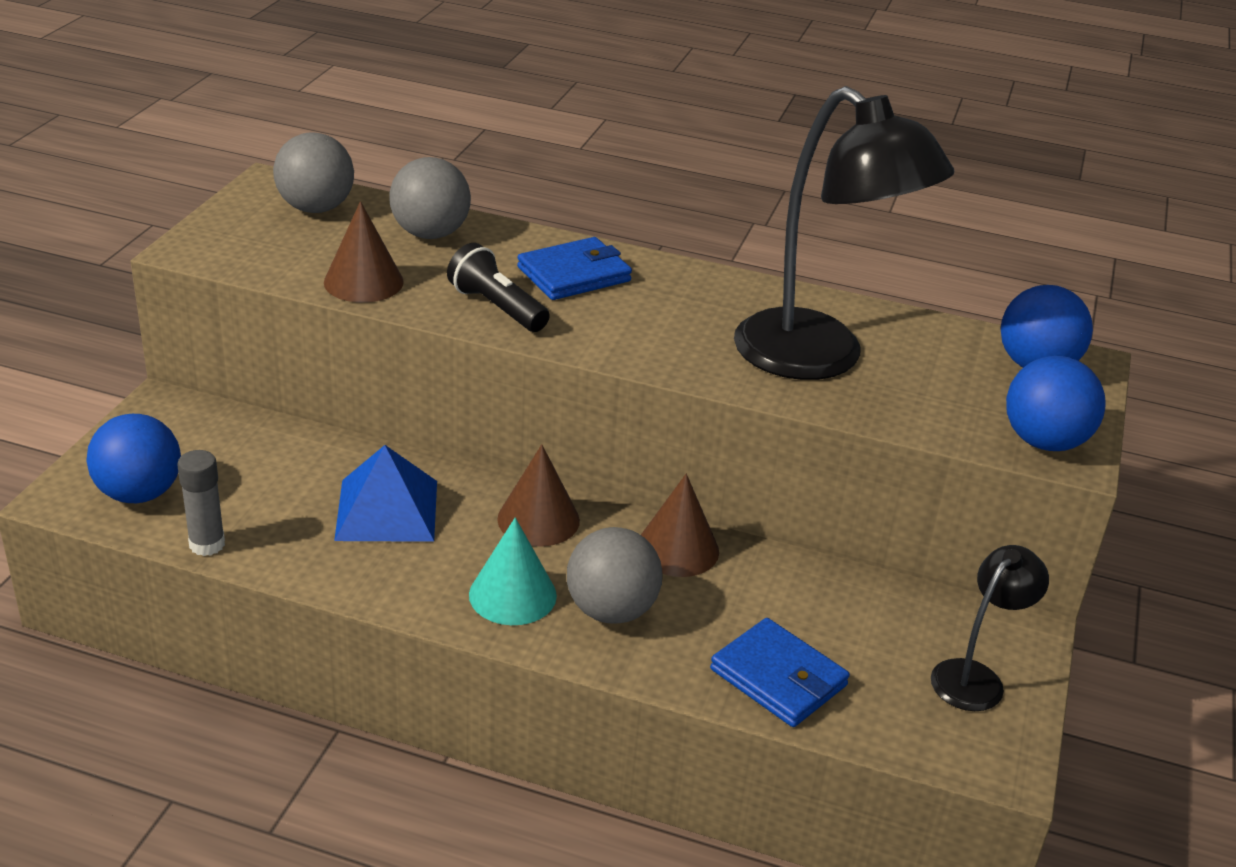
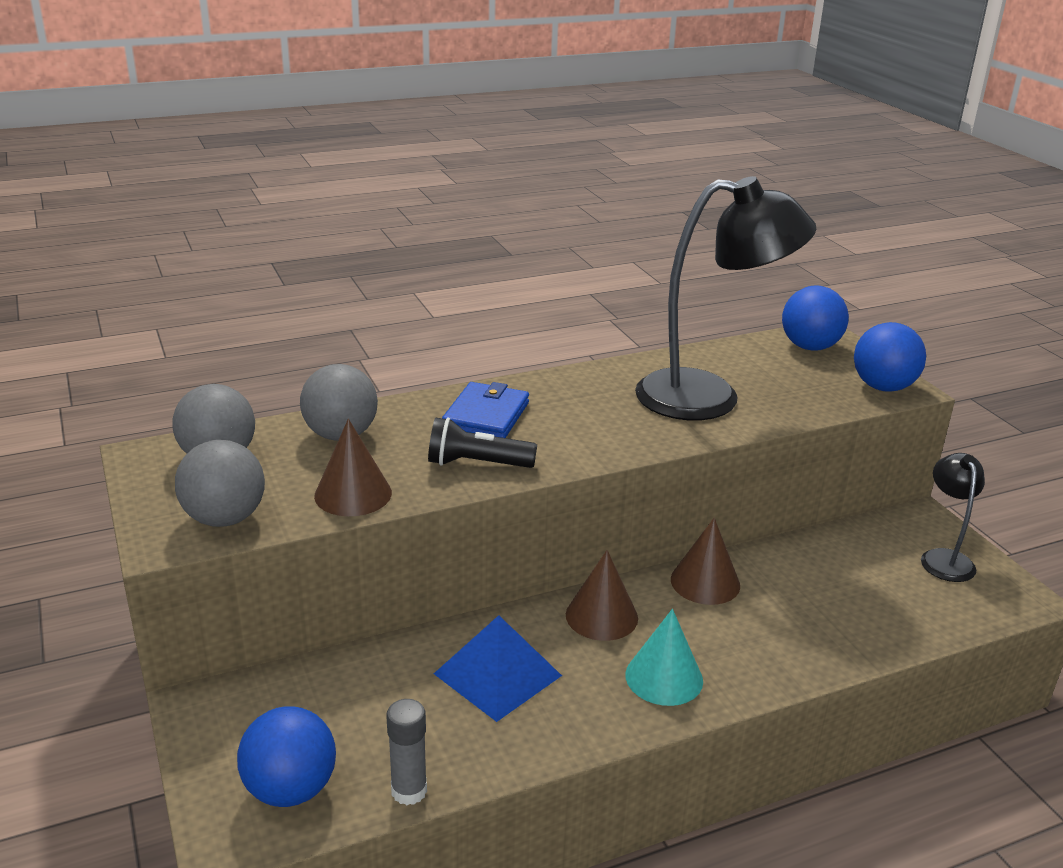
camera: 40 degrees left, 5 degrees down
grey ball [567,527,663,624] -> grey ball moved to [175,440,265,527]
blue wallet [710,618,850,727] -> none

